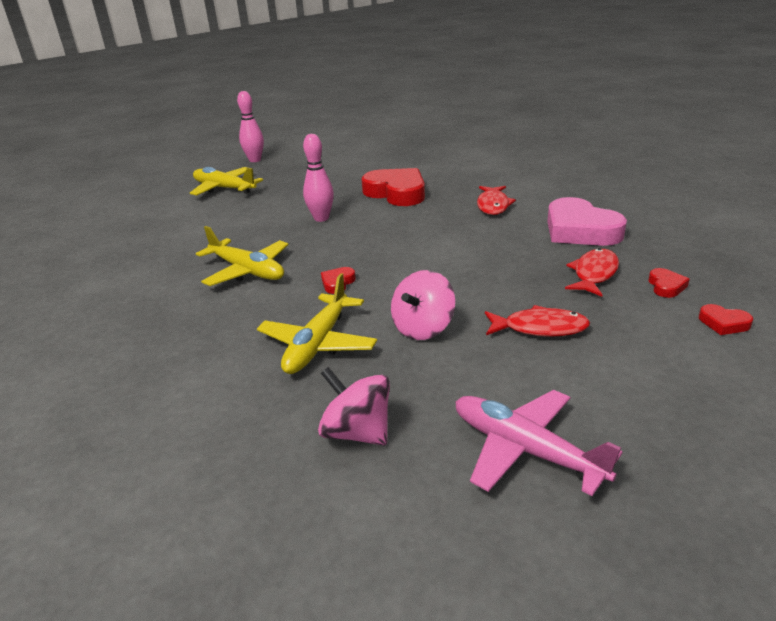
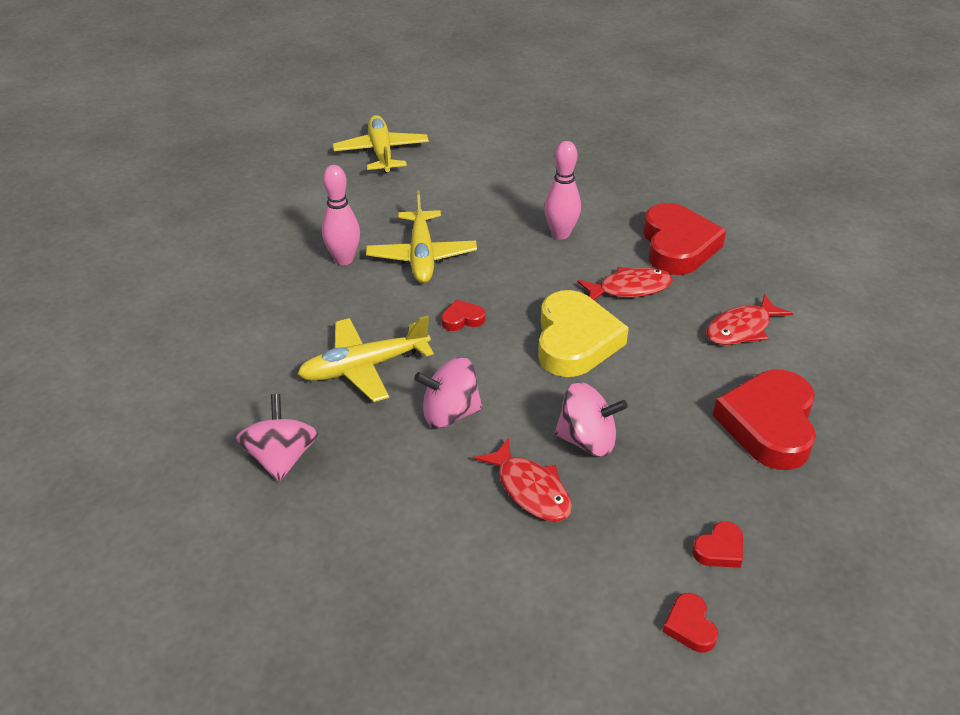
camera: 45 degrees right, 10 degrees up
yellow plane [190,167,263,195] -> yellow plane moved to [333,115,429,173]
pink bowling pin [237,91,264,162] -> pink bowling pin moved to [322,165,360,265]
pink plane [455,390,622,496] -> none
pink heart [547,197,627,246] -> red heart [712,370,816,470]
red fish [565,248,619,297] -> red fish moved to [577,267,673,300]
none -> yellow heart [538,290,629,377]
none -> pink spinning top [554,382,628,457]

